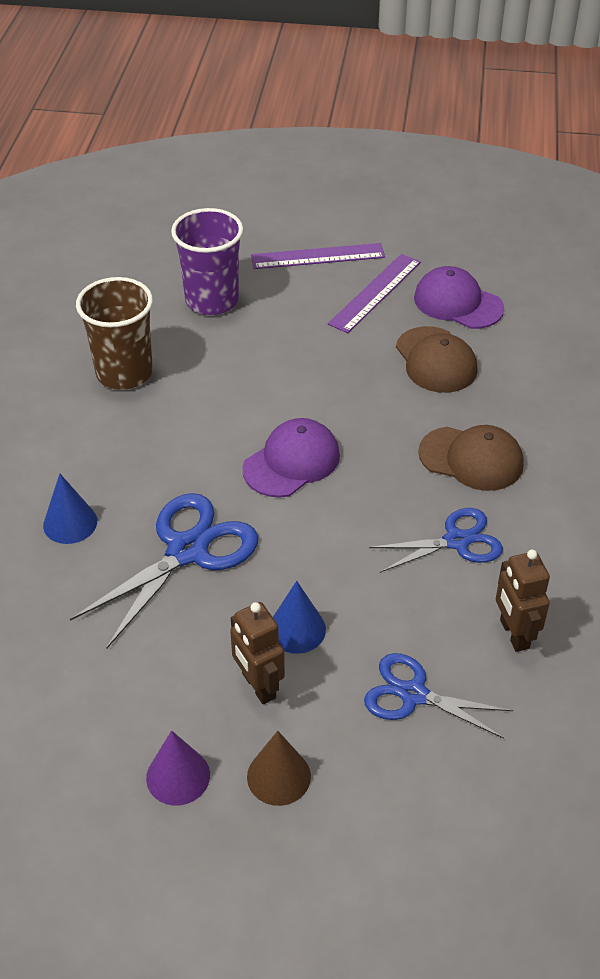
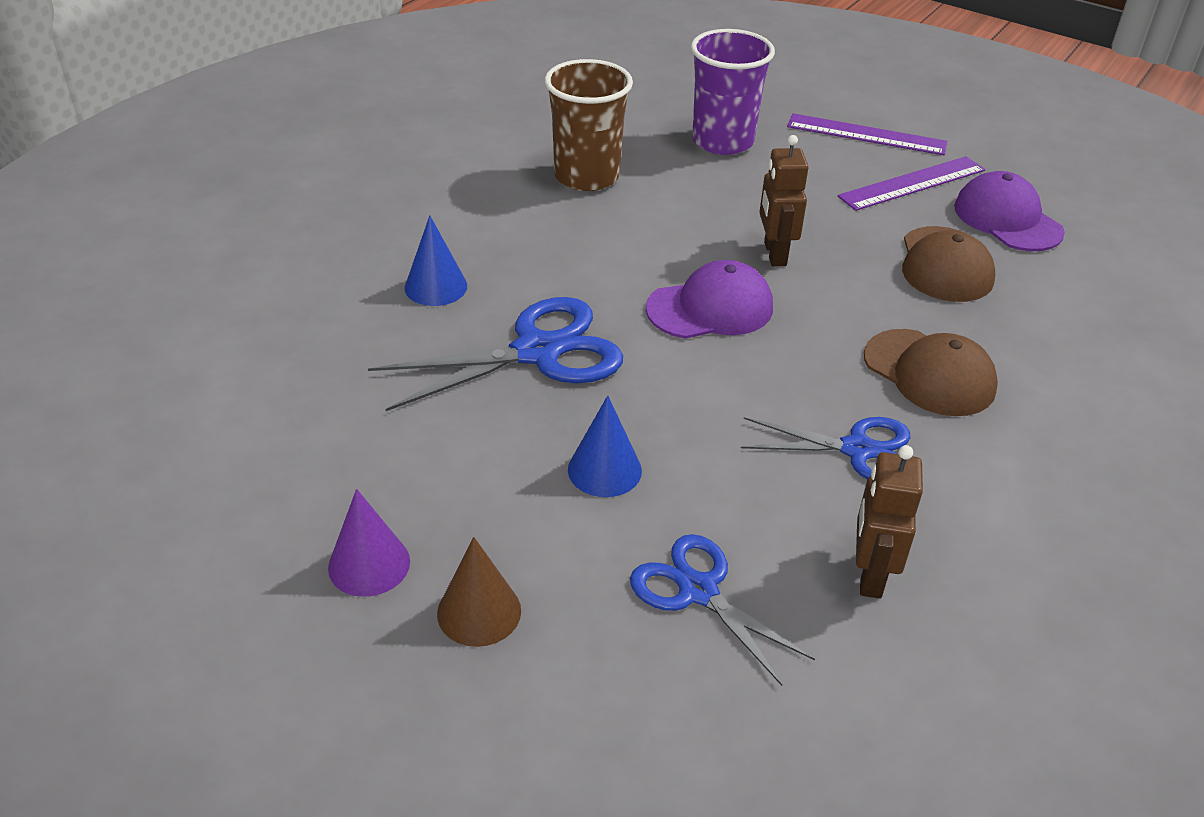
camera: 25 degrees right, 5 degrees down
brown robot [230,602,285,704] -> brown robot moved to [759,135,809,266]

